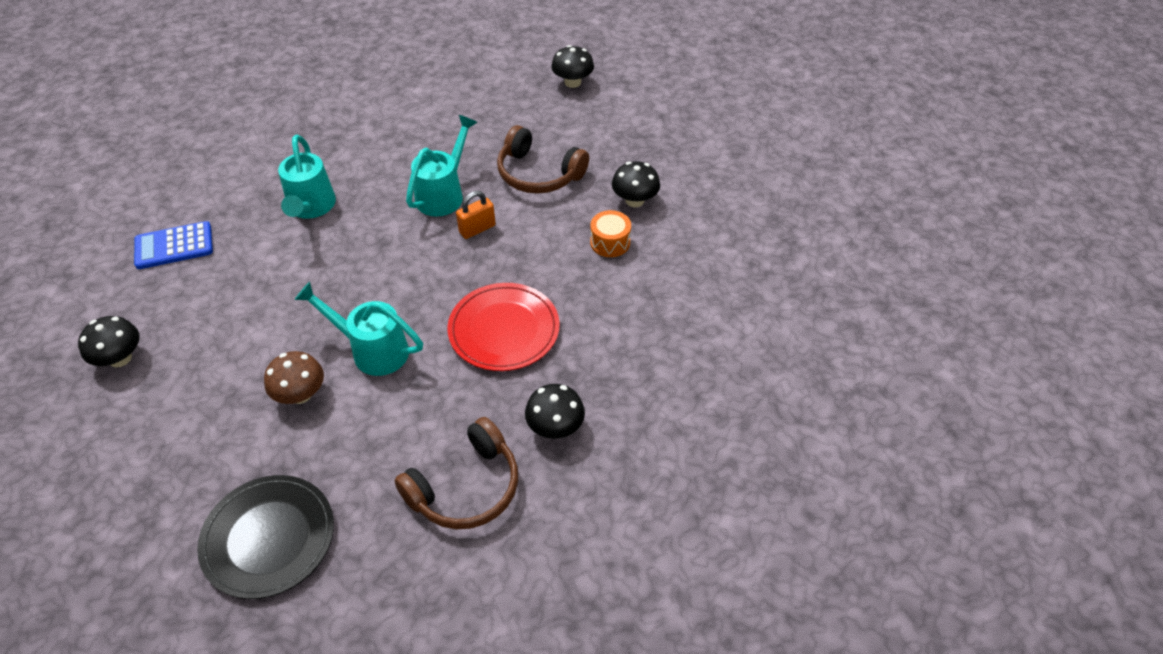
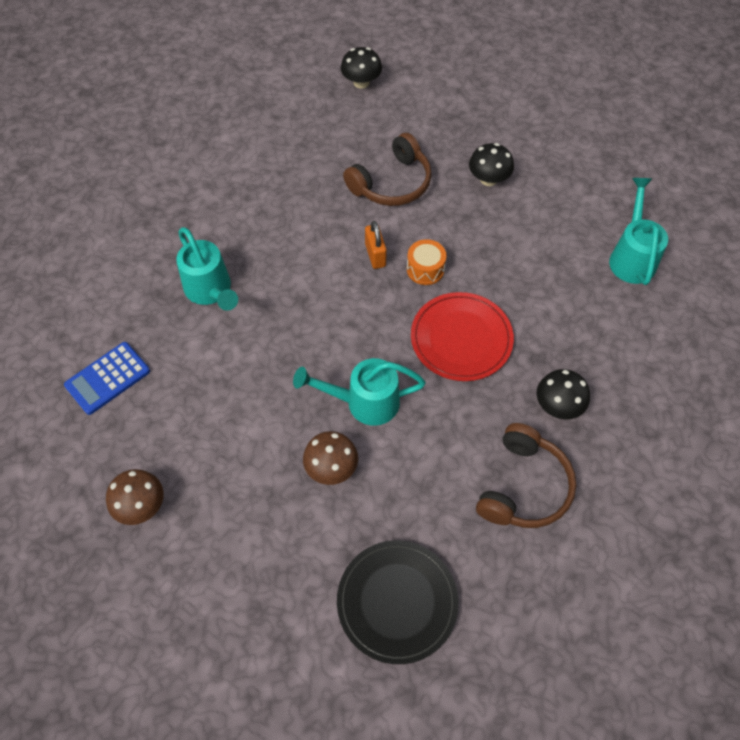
camera: 25 degrees left, 10 degrees up
black mushroom [78,316,140,367] -> brown mushroom [106,469,164,525]
turquoise watering can [406,115,477,217] -> turquoise watering can moved to [609,178,668,285]
orange padlock [456,191,496,239] -> orange padlock turned 45 degrees counterclockwise [365,221,387,269]
brown headphones [497,125,589,194] -> brown headphones turned 45 degrees counterclockwise [343,133,432,206]
orange drum [590,210,631,257] -> orange drum moved to [407,239,446,285]

